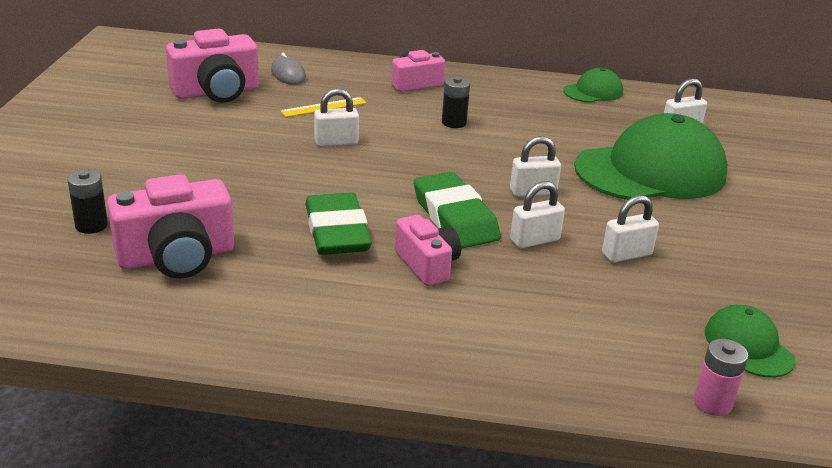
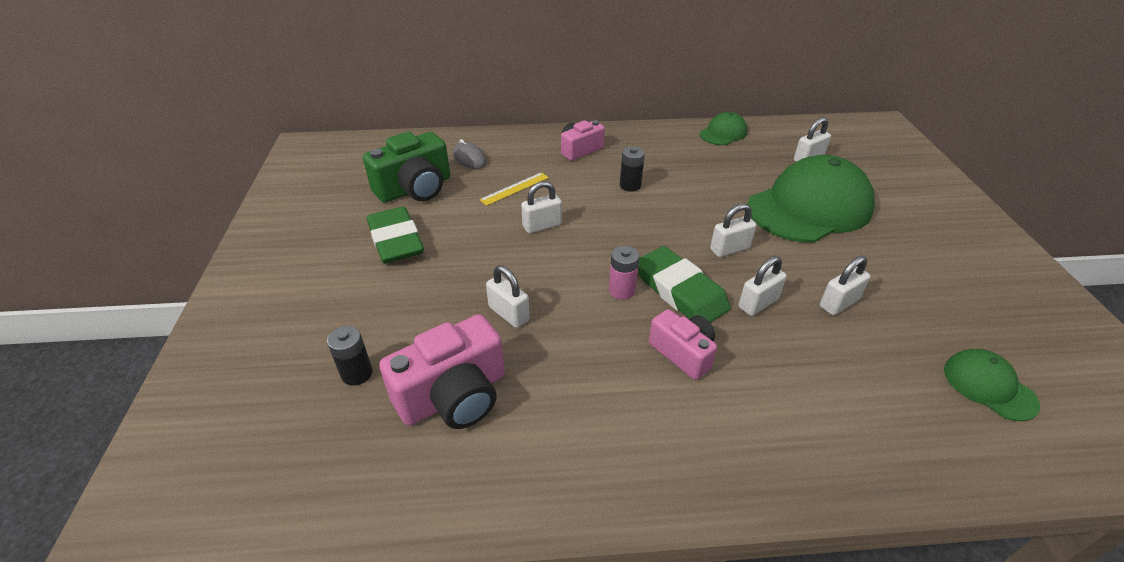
camera: 10 degrees left, 10 degrees up
pink camera [166,29,259,103] -> green camera [363,132,450,203]
green eraser [305,192,372,255] -> green eraser moved to [367,206,424,264]
pink battery [694,339,748,416] -> pink battery moved to [609,246,639,299]
none -> white padlock [486,265,530,328]

